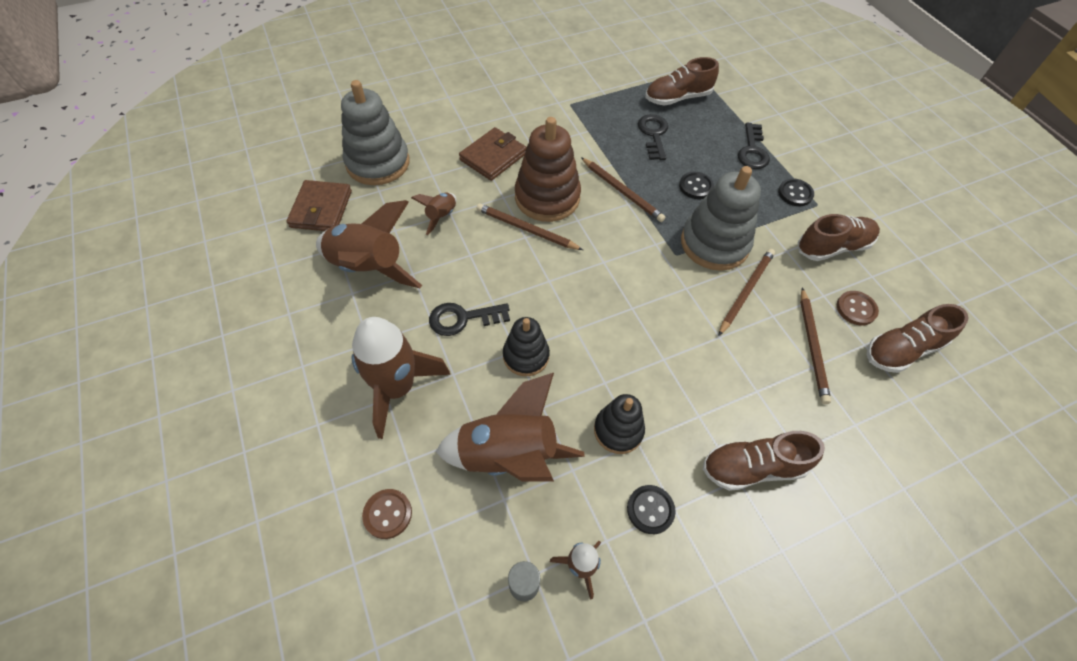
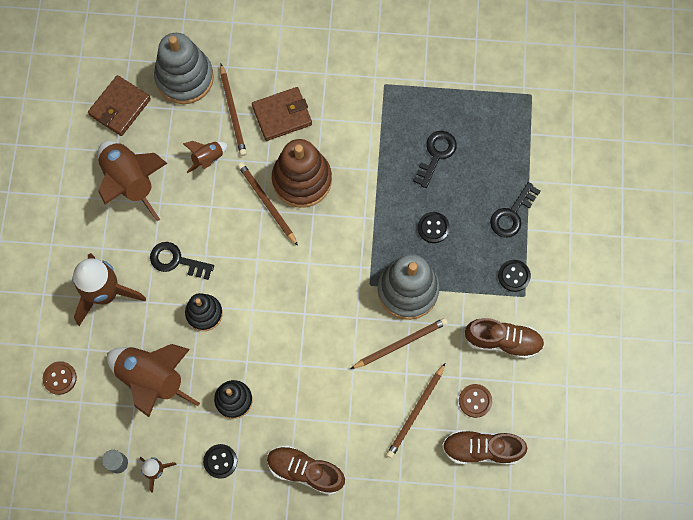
camera: 30 degrees right, 15 degrees up
brown pencil [581,157,666,222] -> brown pencil moved to [220,64,247,156]
brown shoe [646,57,719,106] -> none

